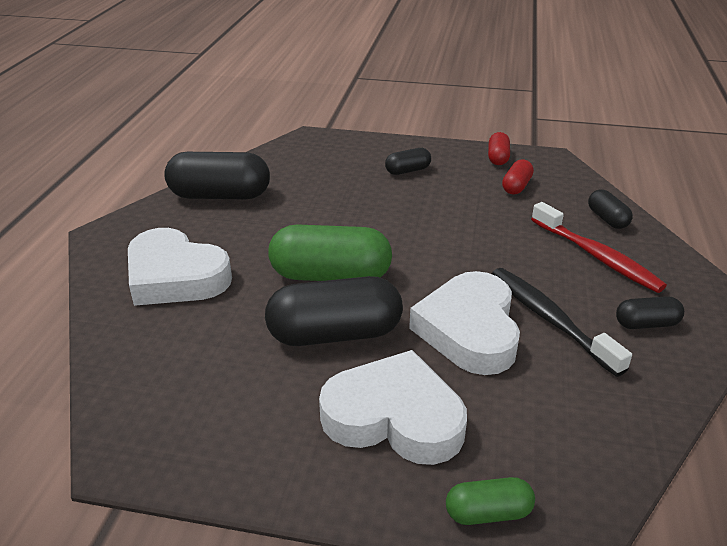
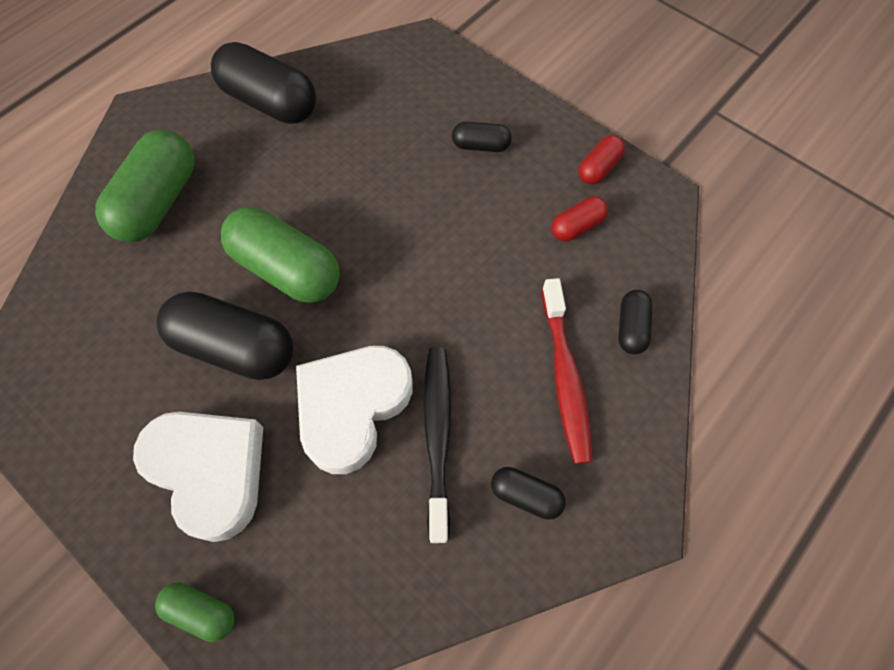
camera: 30 degrees right, 30 degrees up
white heart [128,228,232,306] -> green capsule [95,130,194,242]

